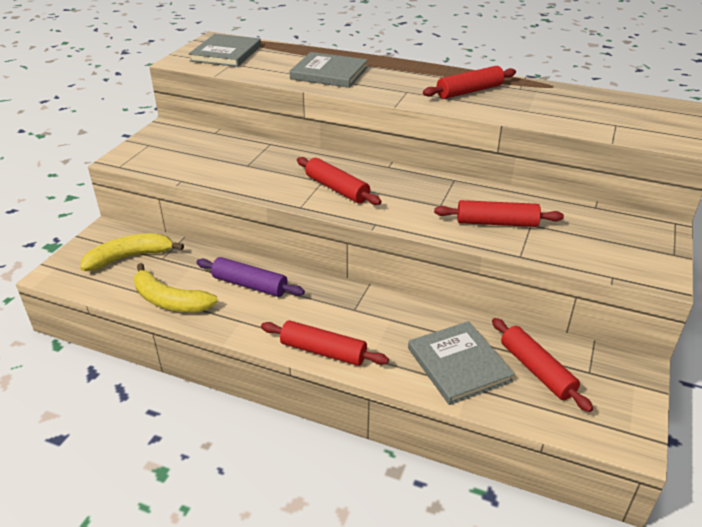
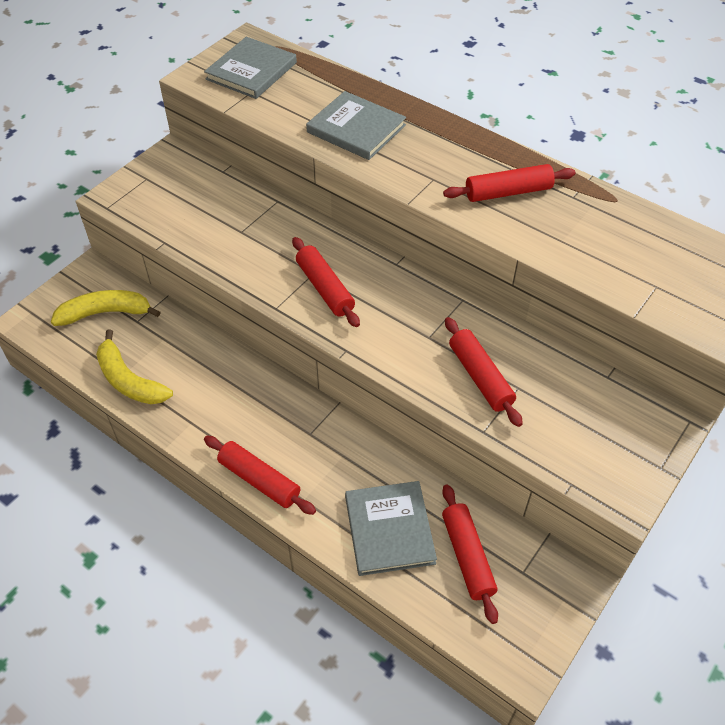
camera: 15 degrees right, 15 degrees up
purple rolling pin [196,257,305,297] -> none
red rolling pin [434,200,564,227] -> red rolling pin turned 45 degrees clockwise [445,317,523,427]

